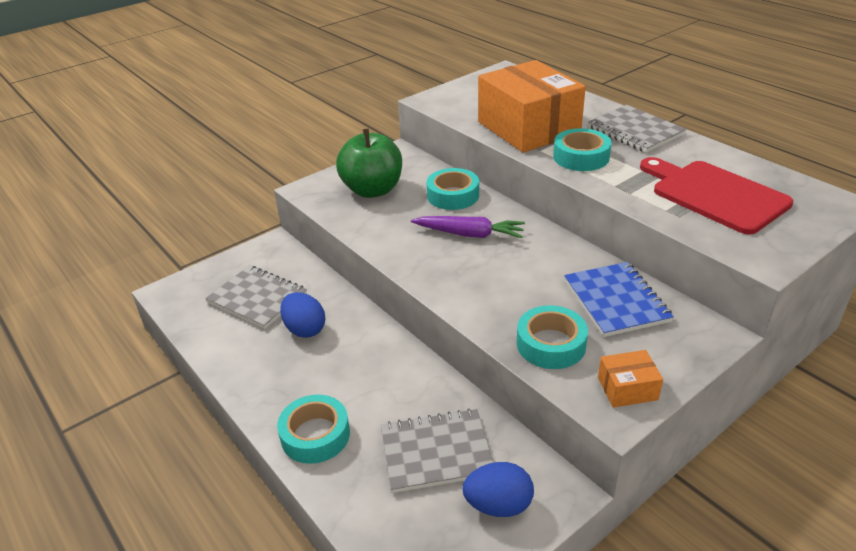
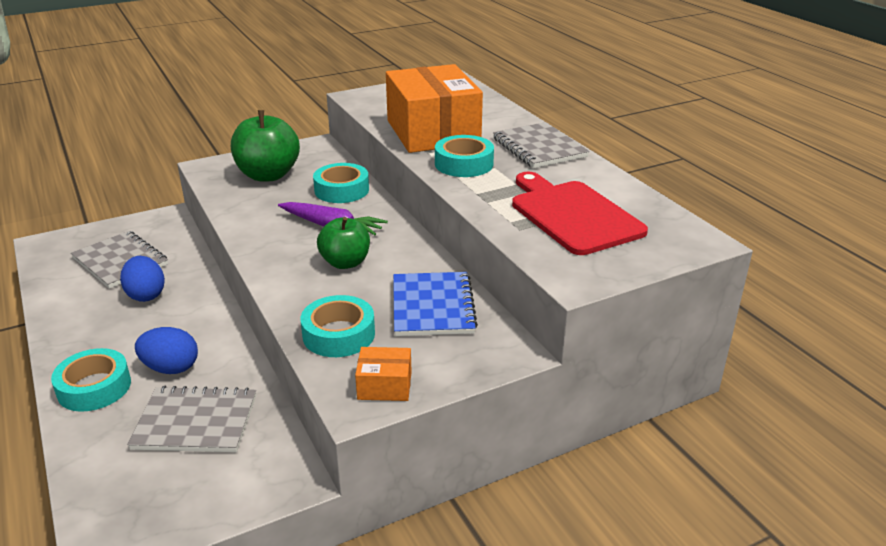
camera: 10 degrees right, 5 degrees down
blue egg [462,462,534,517] -> blue egg moved to [135,327,198,374]
none -> green apple [317,217,370,269]

